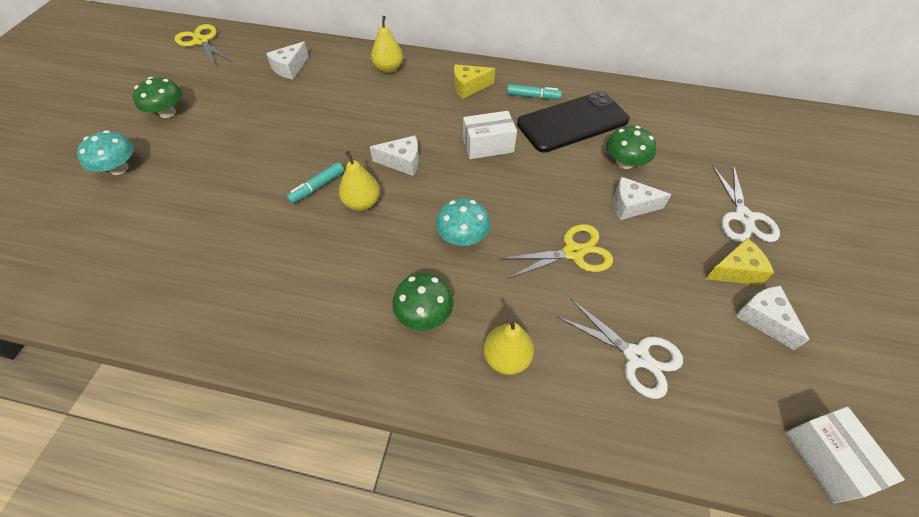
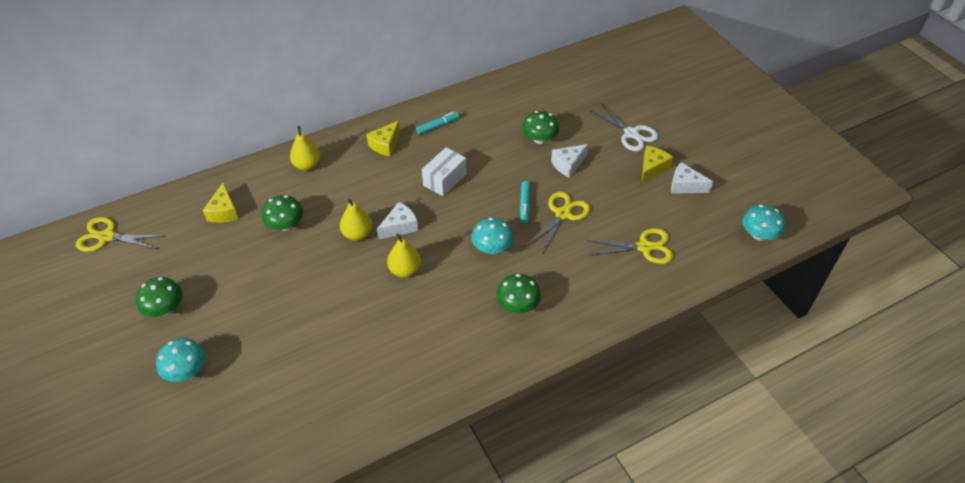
camera: 40 degrees left, 5 degrees down
white cheese [266,41,309,79] -> yellow cheese [203,183,239,223]
turquoise marker [287,162,344,204] -> turquoise marker moved to [520,181,531,224]
yellow pear [483,318,534,375] -> yellow pear moved to [340,198,372,241]
black phone [517,91,630,153] -> none
white scissors [557,298,683,399] -> yellow scissors [587,228,674,264]
white box [785,407,905,503] -> turquoise mushroom [742,204,785,240]
none -> green mushroom [262,195,303,231]

